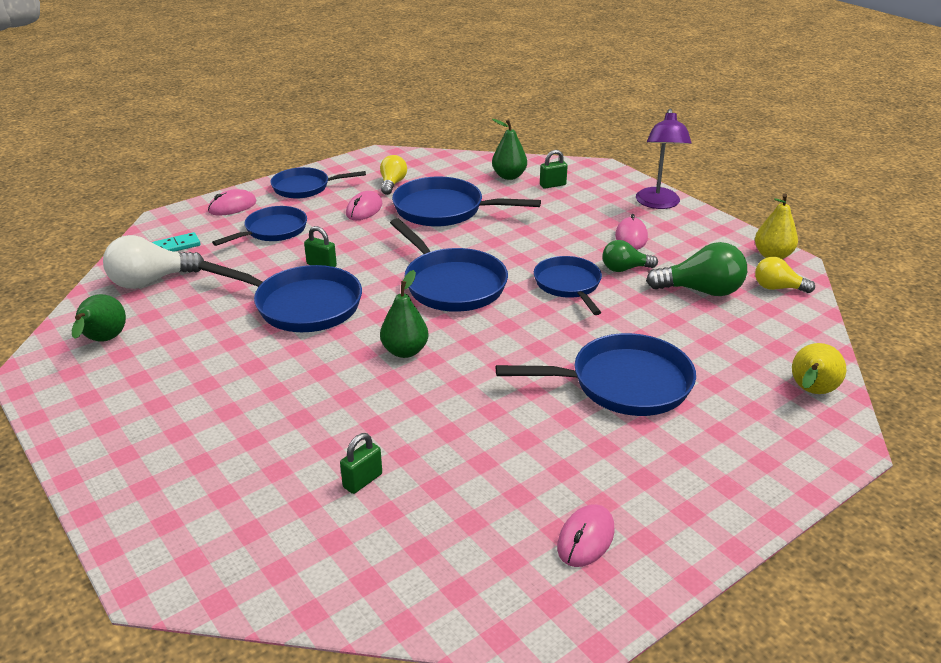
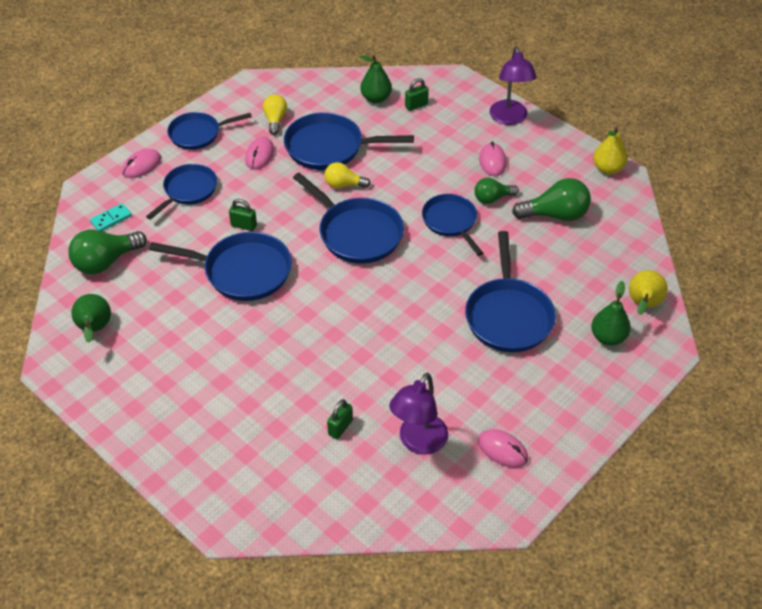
camera: 10 degrees left, 15 degrees up
white light bulb [103,235,204,289] -> green light bulb [68,230,147,274]
green pear [380,270,429,358] -> green pear moved to [591,281,631,346]
blue pan [496,333,696,416] -> blue pan turned 105 degrees clockwise [465,231,556,352]
pink mouse [557,504,615,567] -> pink mouse turned 75 degrees counterclockwise [478,429,528,468]
yellow light bulb [755,257,815,293] -> yellow light bulb moved to [324,162,371,188]
none -> purple lamp [389,373,448,455]

